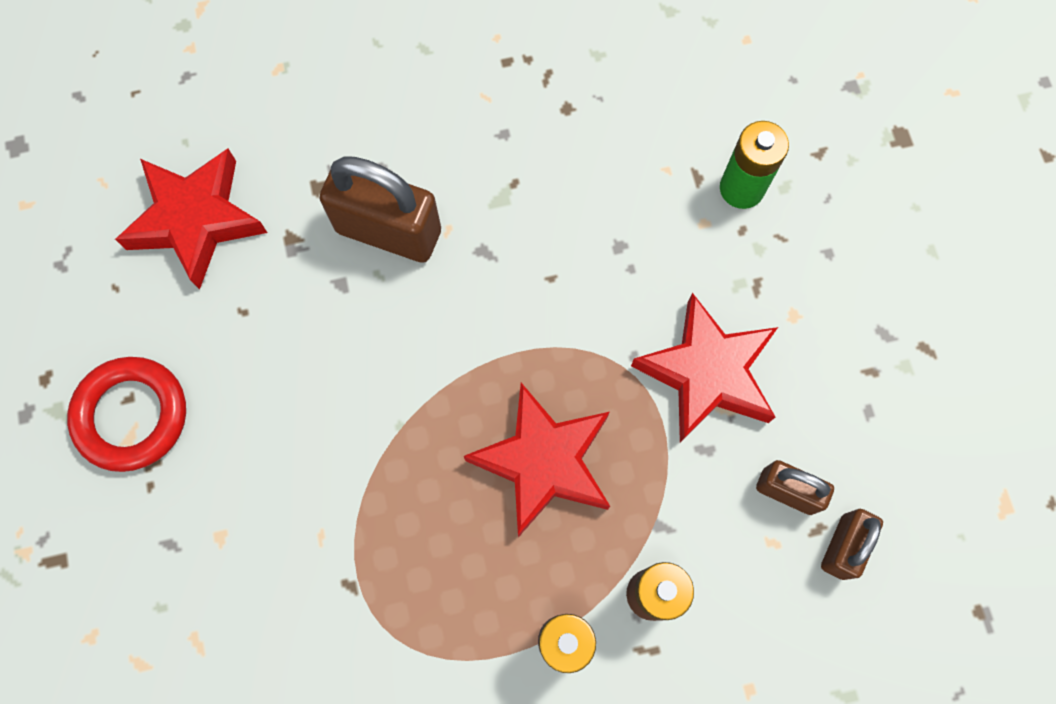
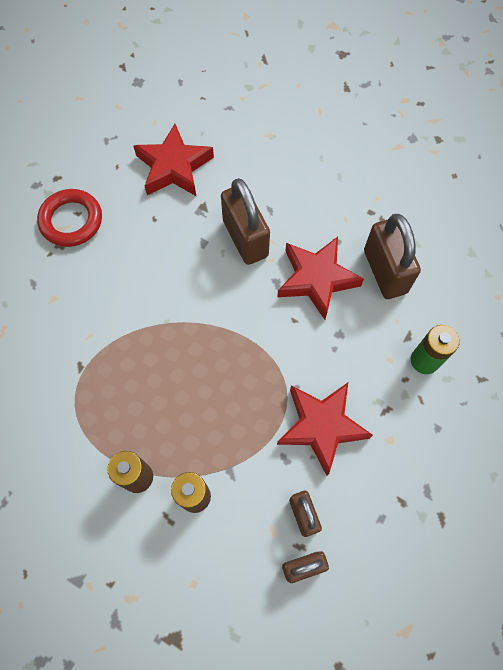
camera: 45 degrees right, 5 degrees down
red star [464,383,610,538] -> red star moved to [277,237,364,320]
none -> brown padlock [364,214,421,299]

